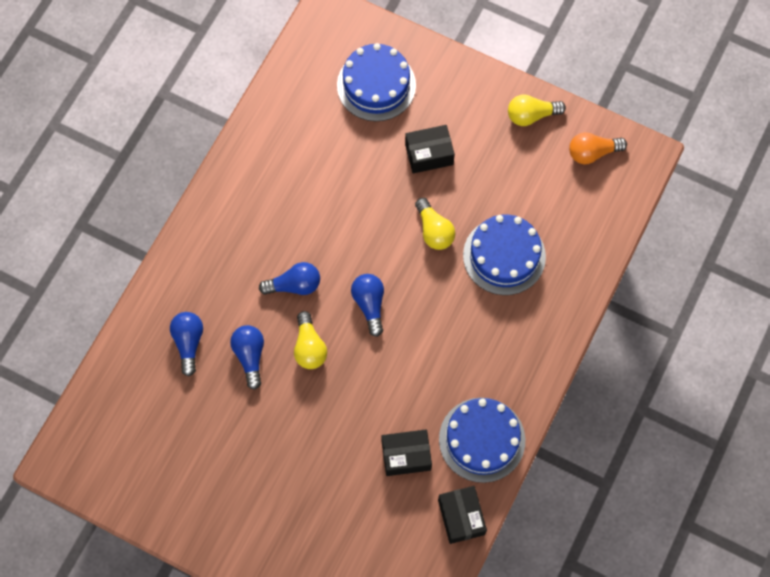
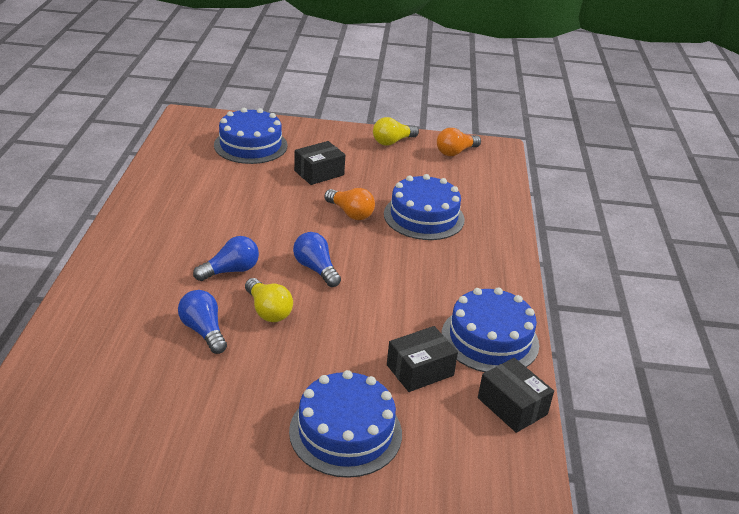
camera: 25 degrees left, 35 degrees down
blue light bulb [170,312,203,376] -> none
yellow light bulb [415,198,455,250] -> orange light bulb [324,188,375,220]
none -> blue cake [289,370,402,478]

